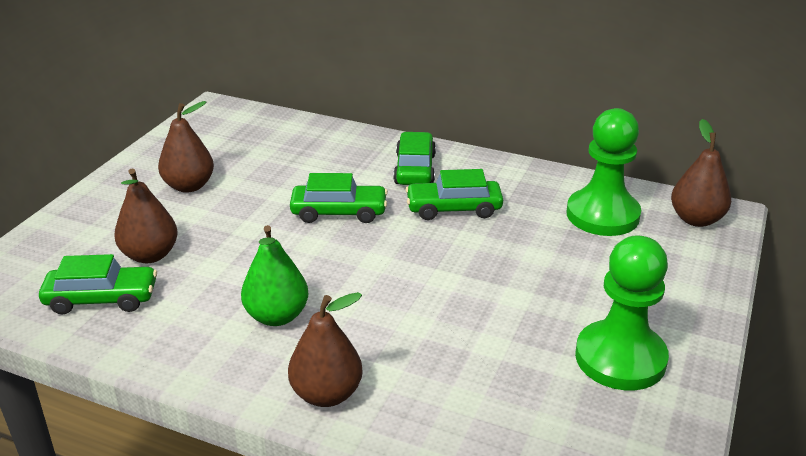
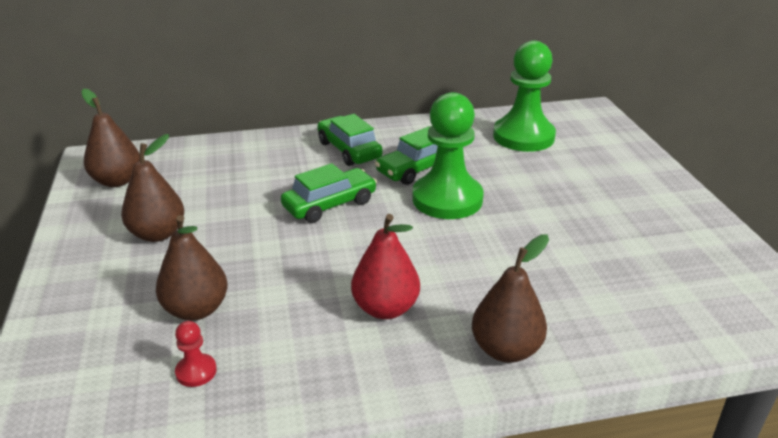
camera: 35 degrees left, 0 degrees up
green car [39,254,157,314] -> red pawn [175,321,217,387]
green pear [241,225,308,326] -> red pear [351,214,420,319]
green pawn [575,236,669,390] -> green pawn moved to [412,92,484,219]
brown pear [671,119,731,227] -> brown pear moved to [81,89,140,187]

